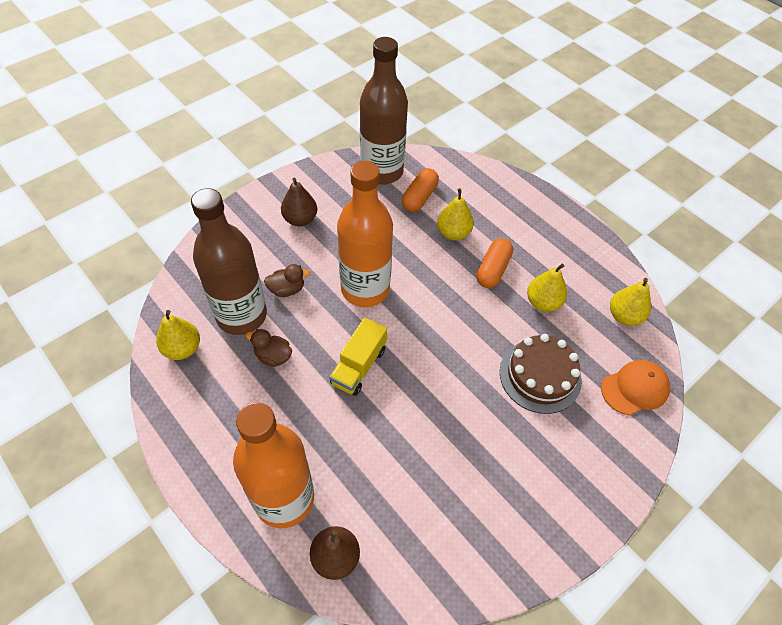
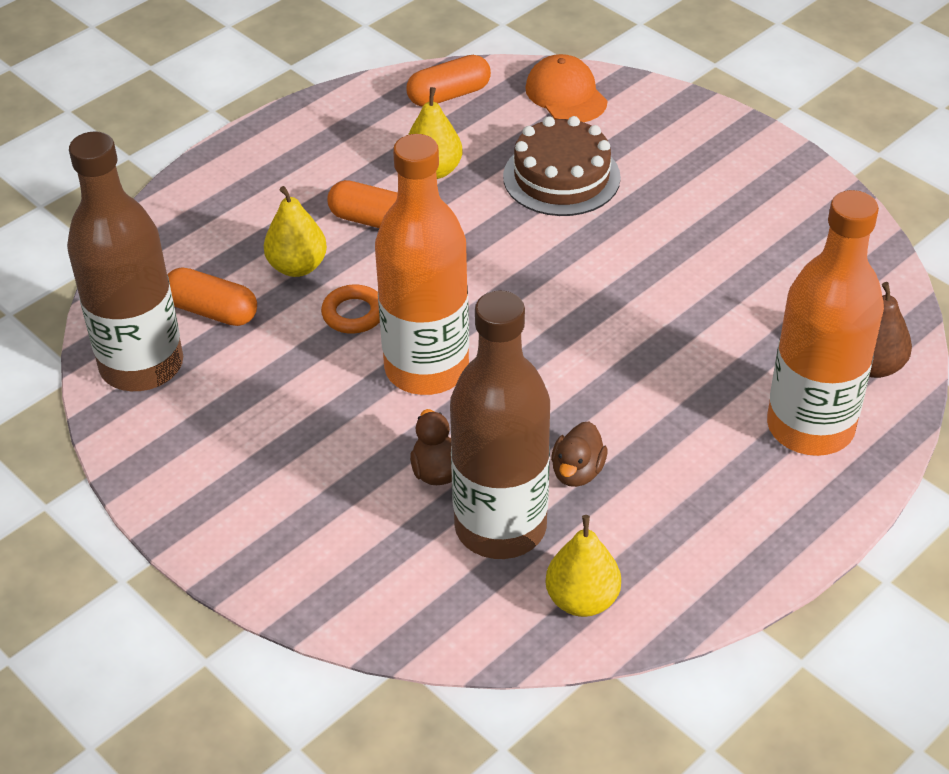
camera: 90 degrees left, 10 degrees down
brown pear [281,177,317,226] -> none
yellow truck [329,317,387,396] -> none
yellow pear [610,278,651,326] -> orange capsule [406,55,491,107]
none -> orange ring [321,284,380,334]

